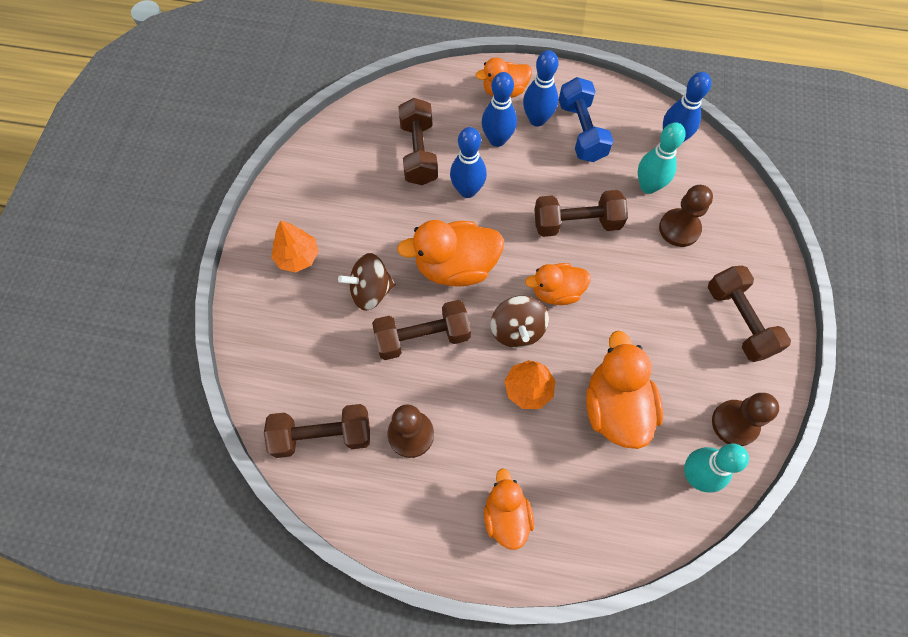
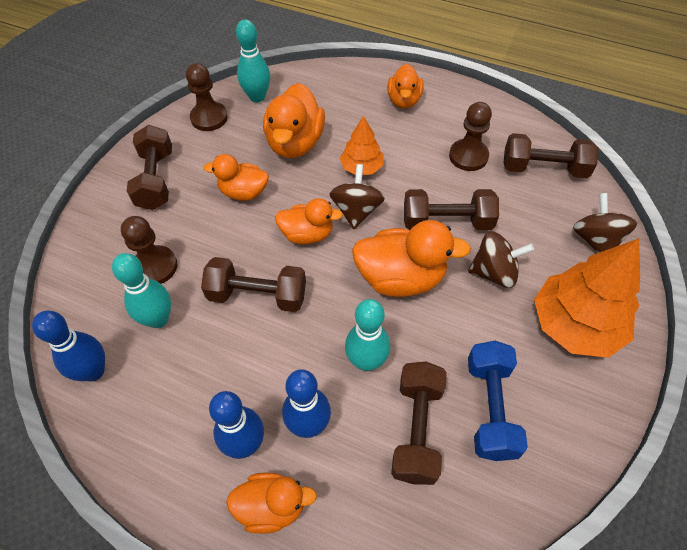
camera: 165 degrees left, 10 degrees down
orange tree [271,220,319,272] -> orange tree [534,239,640,358], size x1.81
blue bowling pin [450,127,487,198] -> turquoise bowling pin [345,299,390,371]
blue dumbbell [559,77,613,162] -> blue dumbbell moved to [468,341,528,461]
none -> orange duck [204,154,269,201]
none -> brown spinning top [573,193,637,253]

